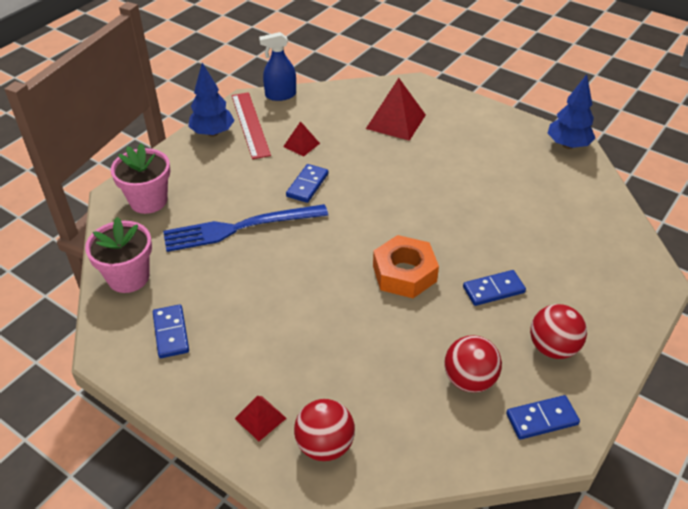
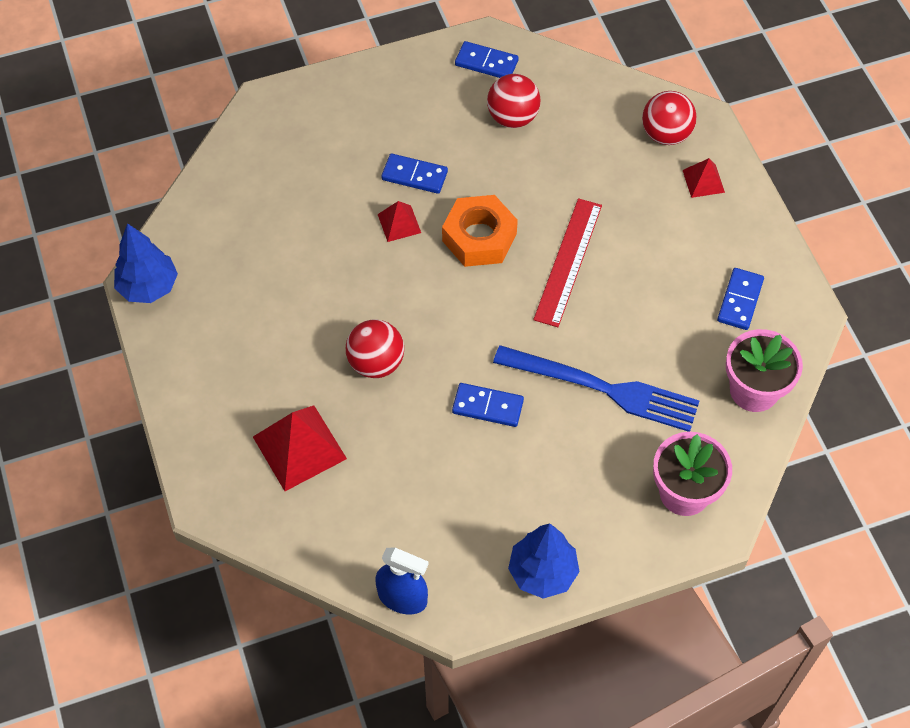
camera: 145 degrees left, 15 degrees up
red ruler [232,92,271,159] -> red ruler moved to [533,198,602,327]
red pyramid [283,121,320,157] -> red pyramid moved to [378,201,421,242]
blue domino [286,164,328,203] -> blue domino turned 45 degrees clockwise [452,383,524,427]
red ball [530,304,587,359] -> red ball moved to [346,319,404,378]

